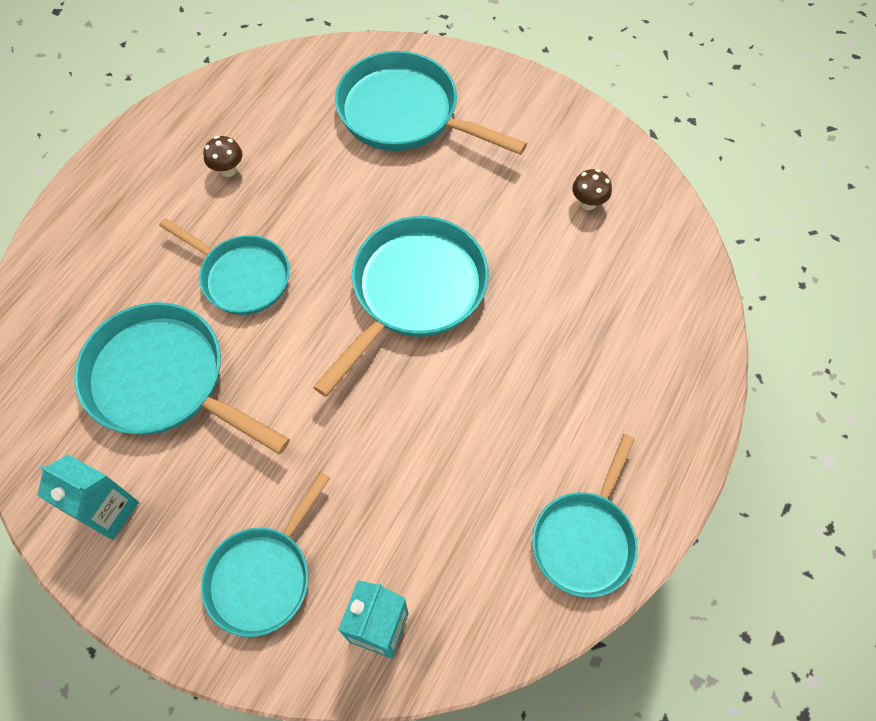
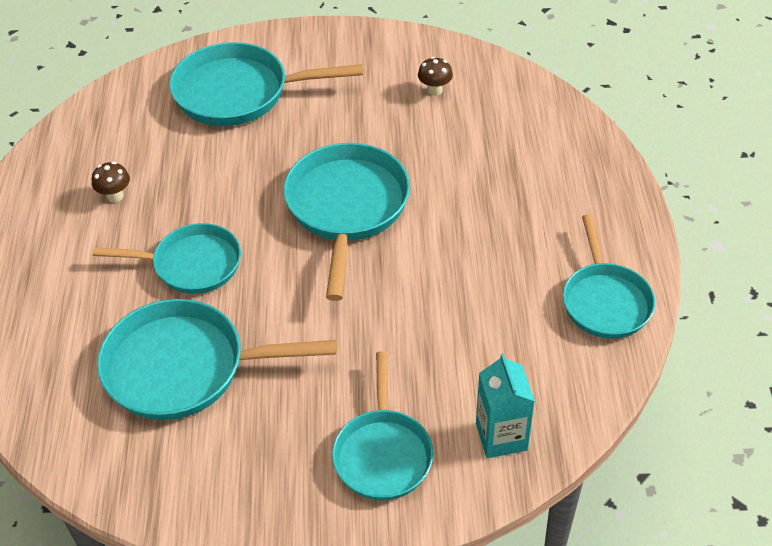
camera: 30 degrees left, 15 degrees down
turquoise carton [37,455,139,540] -> none

